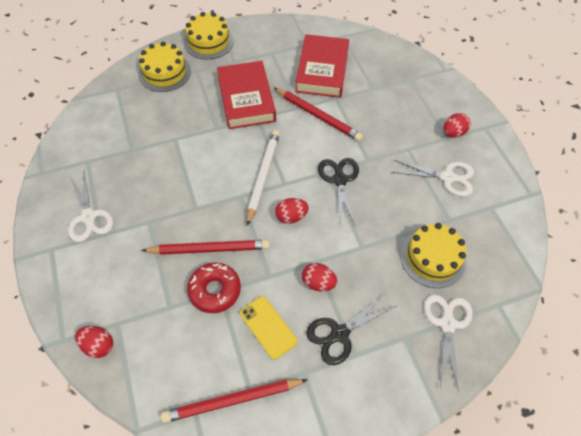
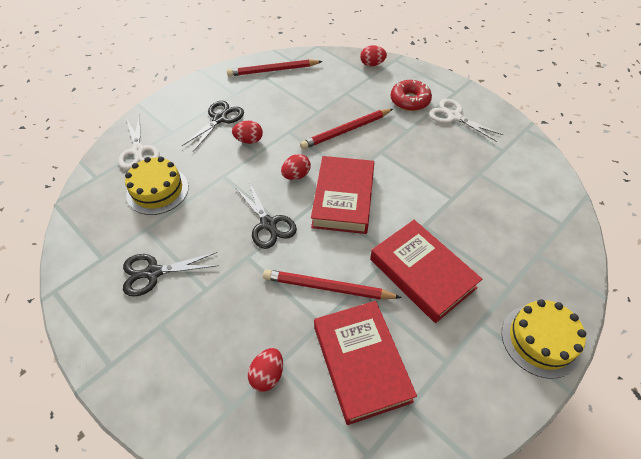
camera: 155 degrees right, 5 degrees down
yellow cake [138,42,191,92] -> none
red pencil [161,379,308,423] -> red pencil turned 150 degrees counterclockwise [227,59,323,76]
red donut [187,263,241,313] -> red donut moved to [391,80,432,111]
yellow phone [240,296,297,360] -> none
white pencil [247,130,280,226] -> red book [311,156,374,234]
white scissors [392,160,474,197] -> black scissors [123,252,219,297]
red egg [443,113,471,138] -> red egg moved to [248,348,283,392]

